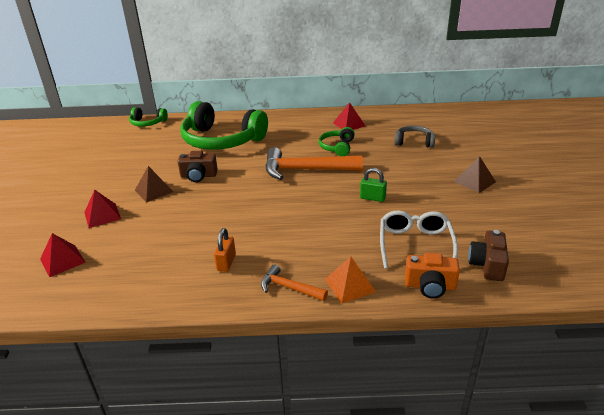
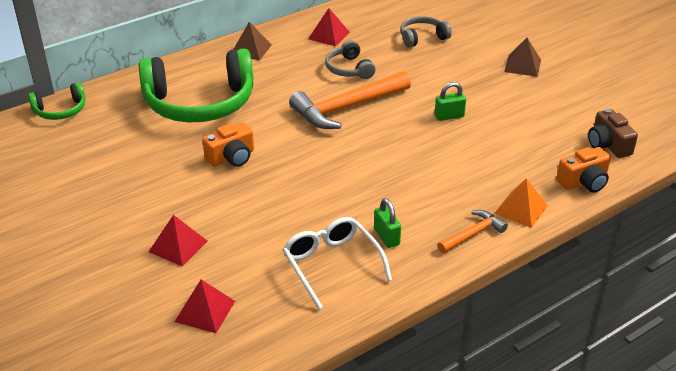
camera: 35 degrees left, 5 degrees up
brown pyramid [135,166,173,202] -> brown pyramid moved to [233,22,272,61]
brown camera [177,151,218,182] -> orange camera [202,122,254,167]
orange padlock [214,228,236,272] -> green padlock [374,198,401,248]
orange hammer [261,264,328,301] -> orange hammer turned 150 degrees clockwise [438,210,508,253]
green headphones [319,127,355,156] -> grey headphones [325,40,376,79]
white glasses [380,210,458,268] -> white glasses moved to [283,217,392,309]

